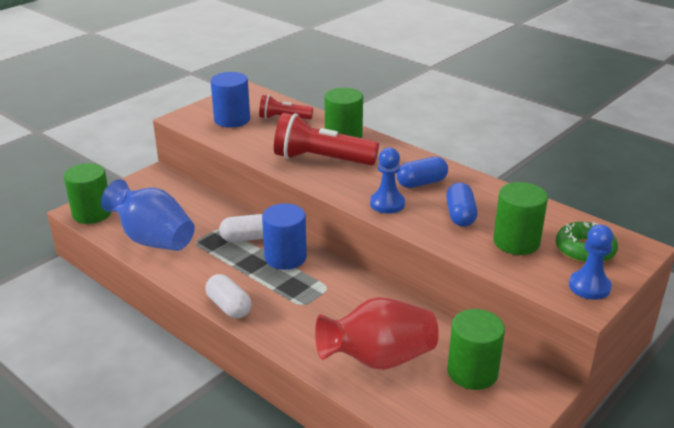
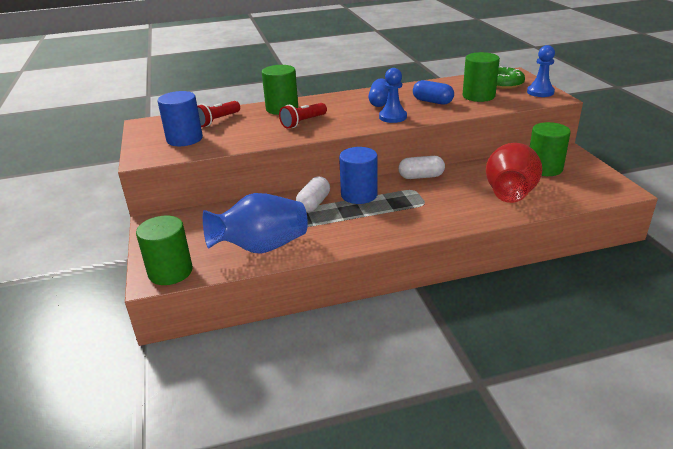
camera: 55 degrees left, 0 degrees up
white capsule [205,274,251,318] -> white capsule moved to [398,156,445,179]
red flashlight [274,113,379,165] -> red flashlight [279,103,327,129], size x0.57

